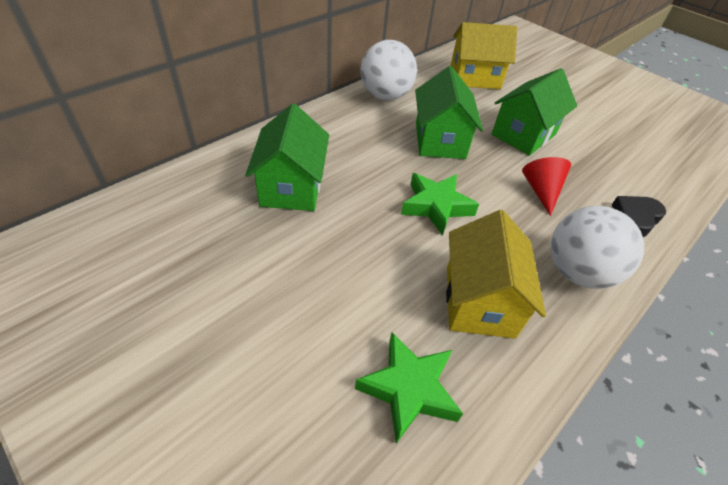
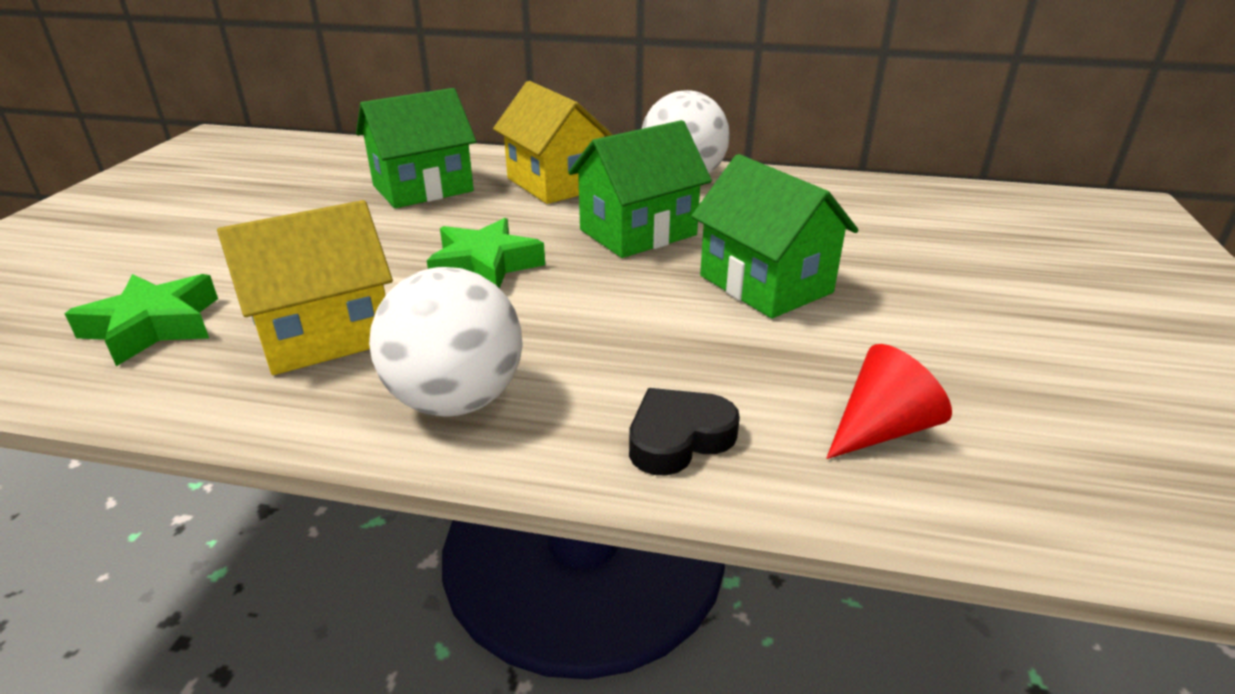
camera: 60 degrees right, 15 degrees down
yellow house [450,22,517,89] -> yellow house moved to [493,81,613,204]
green house [491,68,577,156] -> green house turned 45 degrees clockwise [691,154,858,319]
red cone [522,157,571,216] -> red cone moved to [826,344,952,459]
black heart [612,196,666,237] -> black heart turned 45 degrees counterclockwise [629,388,740,476]

